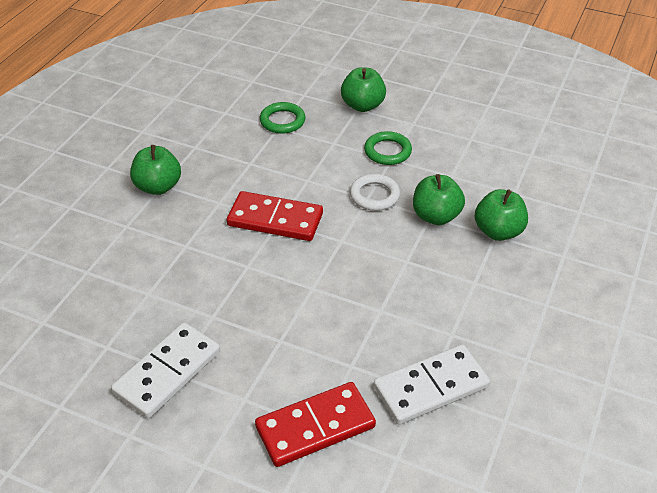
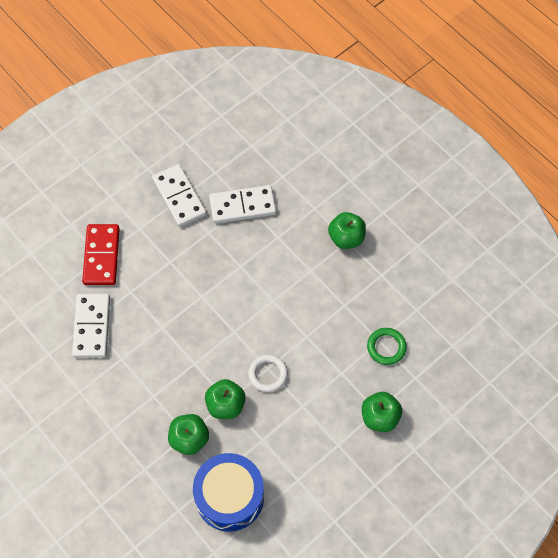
camera: 115 degrees right, 20 degrees up
red domino [227,191,323,241] -> none
green ring [364,131,412,165] -> none
none -> blue drum [193,453,264,532]
none -> white domino [209,185,276,224]

